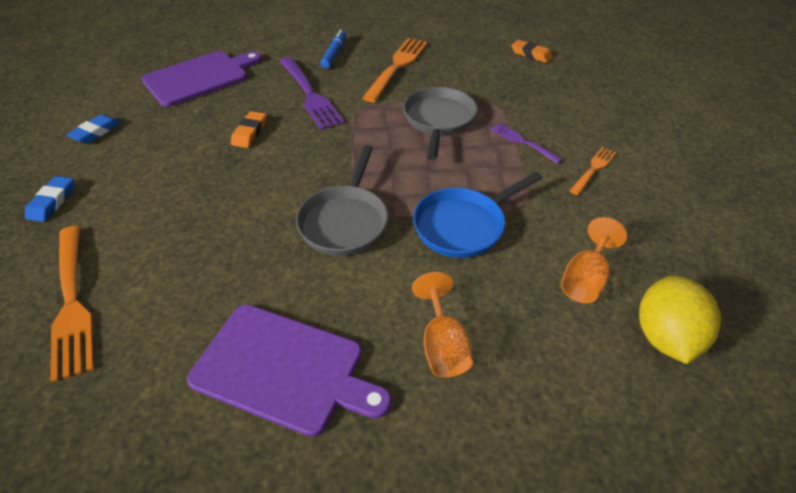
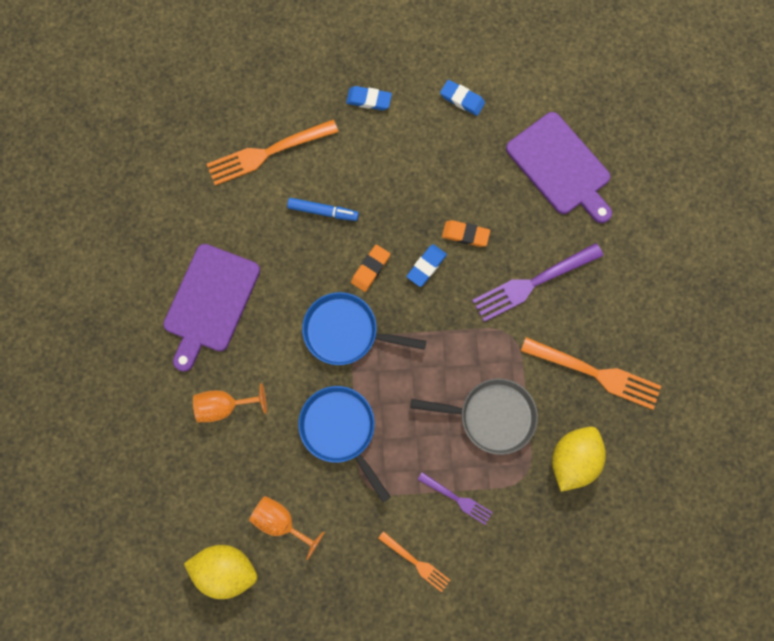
camera: 90 degrees right, 30 degrees up
grey pan [296,145,388,256] -> blue pan [302,292,426,365]
blue marker [320,30,346,69] -> blue marker moved to [287,198,359,221]
purple fork [490,123,563,164] -> purple fork turned 75 degrees clockwise [418,472,493,525]
orange eraser [511,40,553,63] -> orange eraser moved to [351,245,390,292]
none -> blue eraser [406,244,447,287]
none -> yellow lemon [552,427,606,492]

